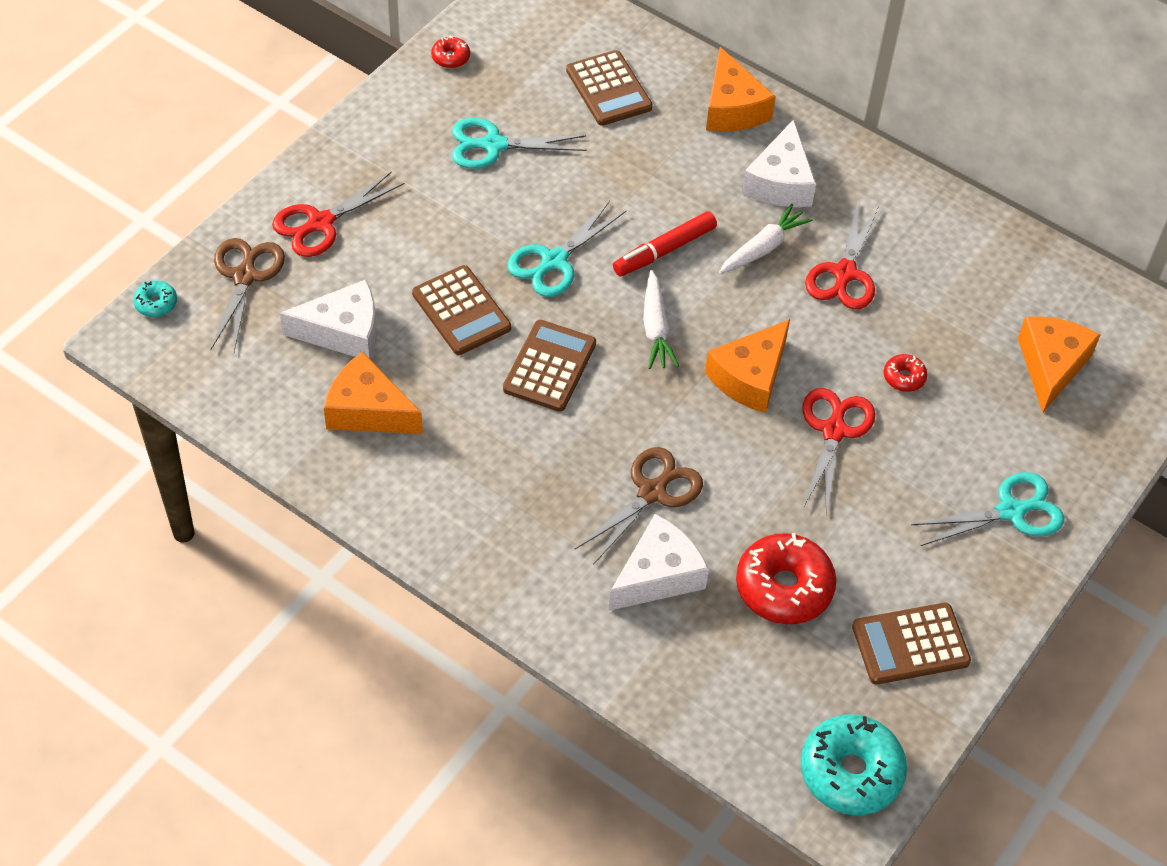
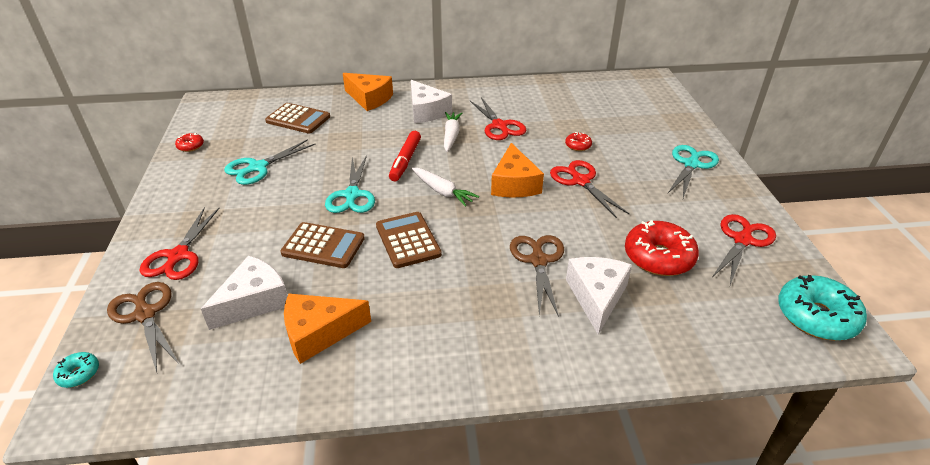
camera: 40 degrees left, 15 degrees down
brown calculator [852,603,971,685] -> red scissors [712,214,776,285]
orange cheese [1018,316,1100,413] -> none

